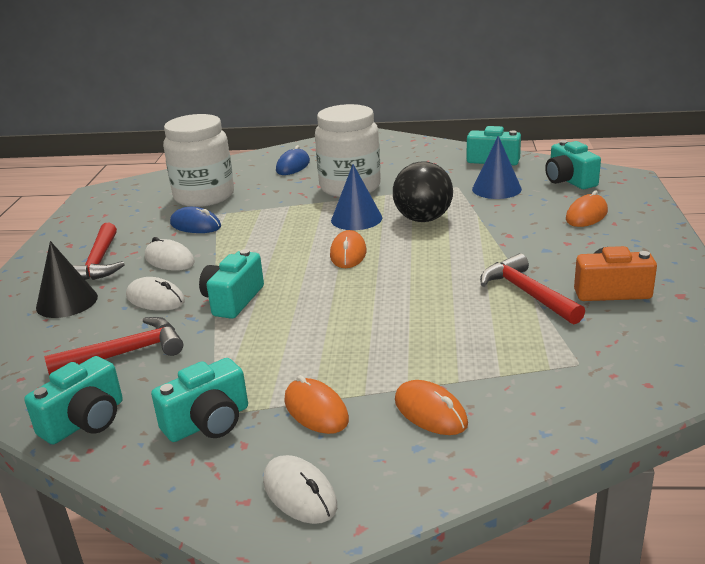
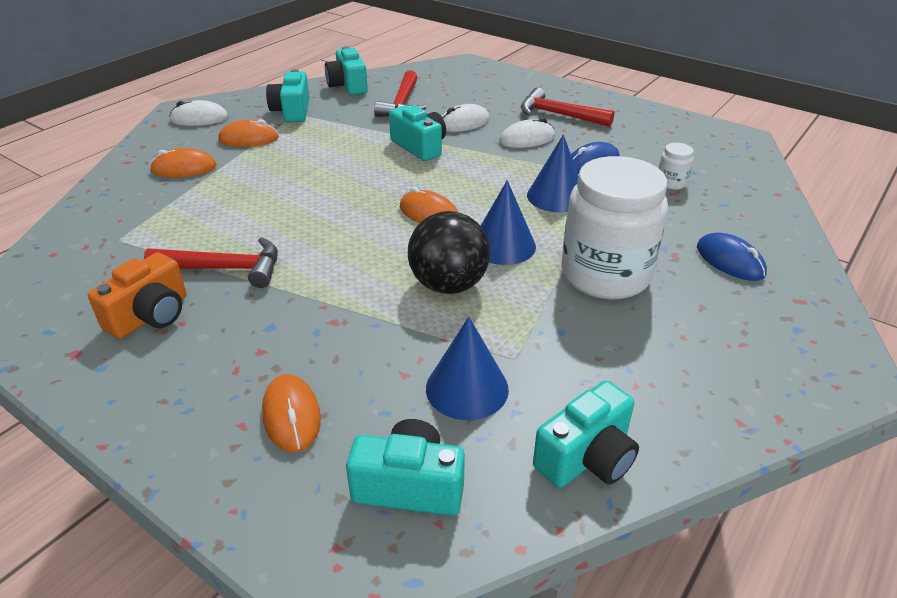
camera: 120 degrees right, 10 degrees up
black cone [36,241,98,318] -> none
white jar [163,114,234,207] -> white jar [659,143,694,190], size x0.41
none -> blue cone [527,135,578,213]

